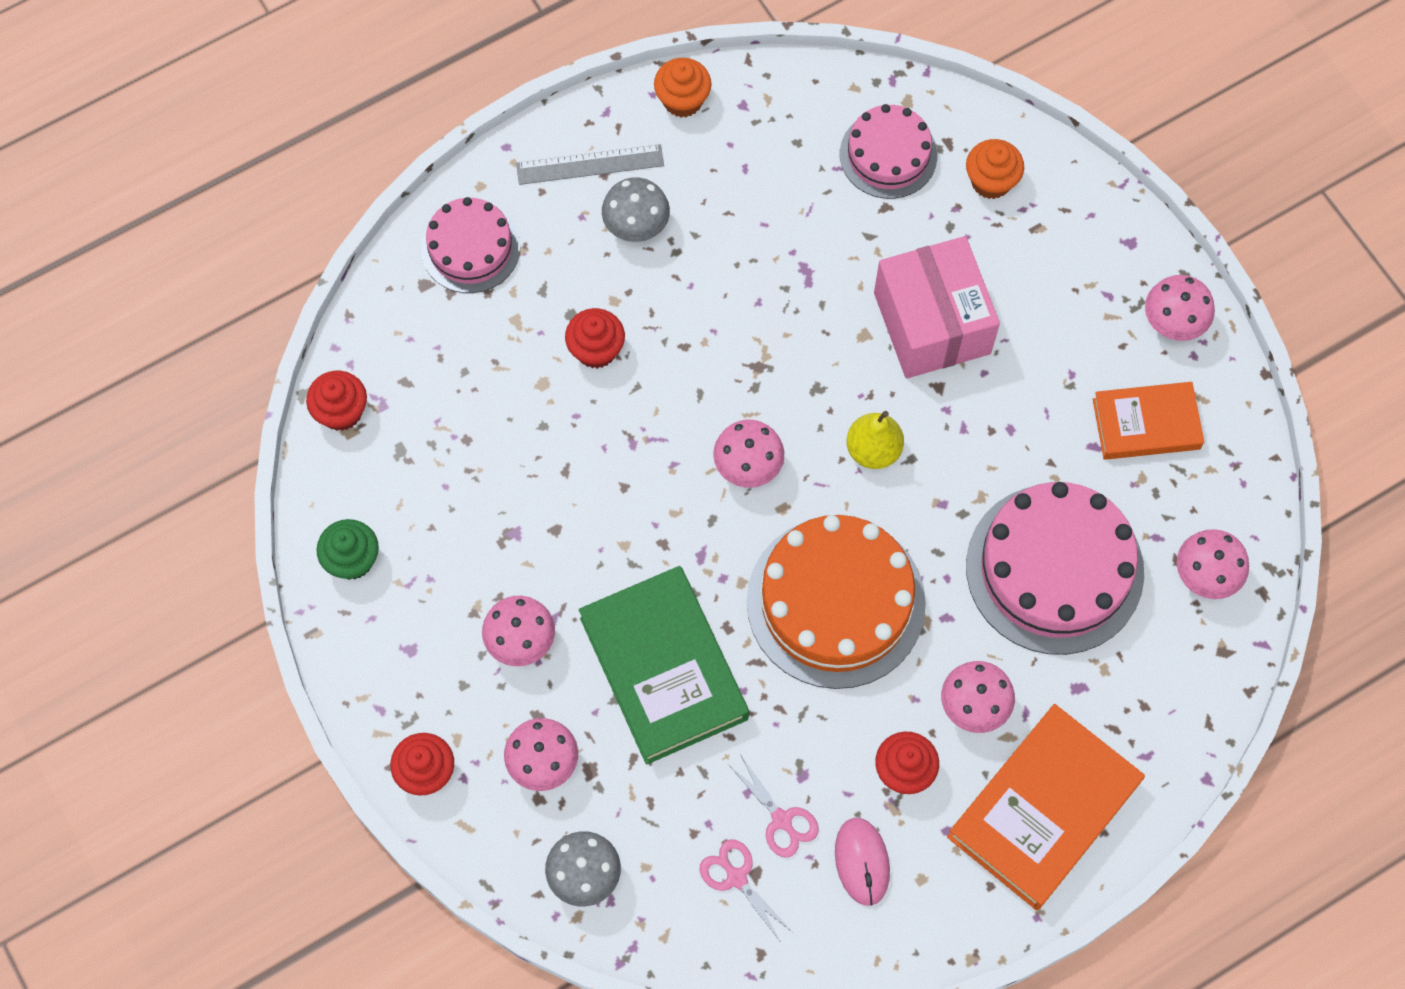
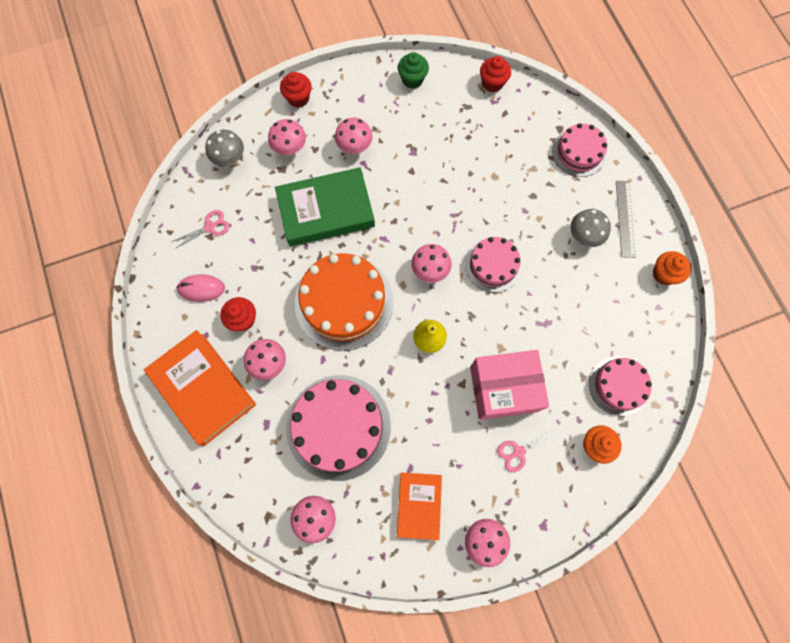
camera: 100 degrees right, 5 degrees up
red cupcake [565,308,625,369] -> none
pink scissors [728,756,819,858] -> pink scissors moved to [497,428,559,472]
none -> pink cake [465,237,522,292]

